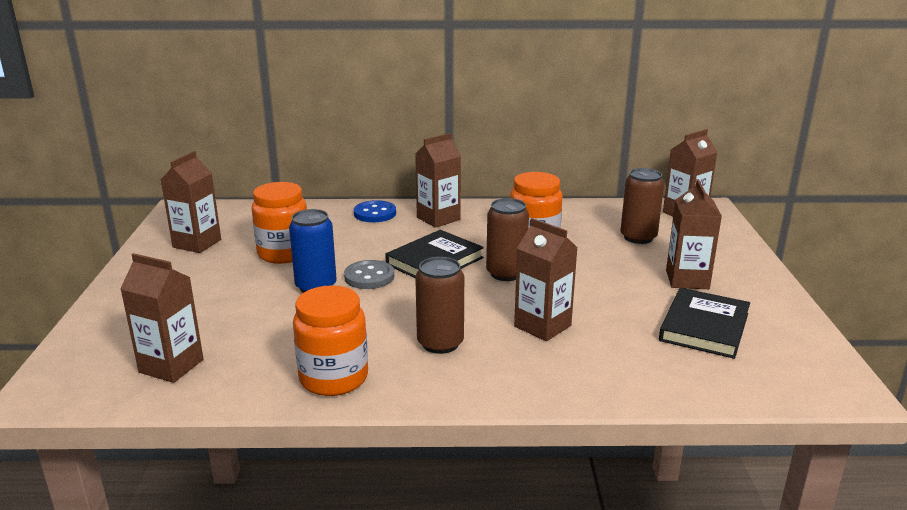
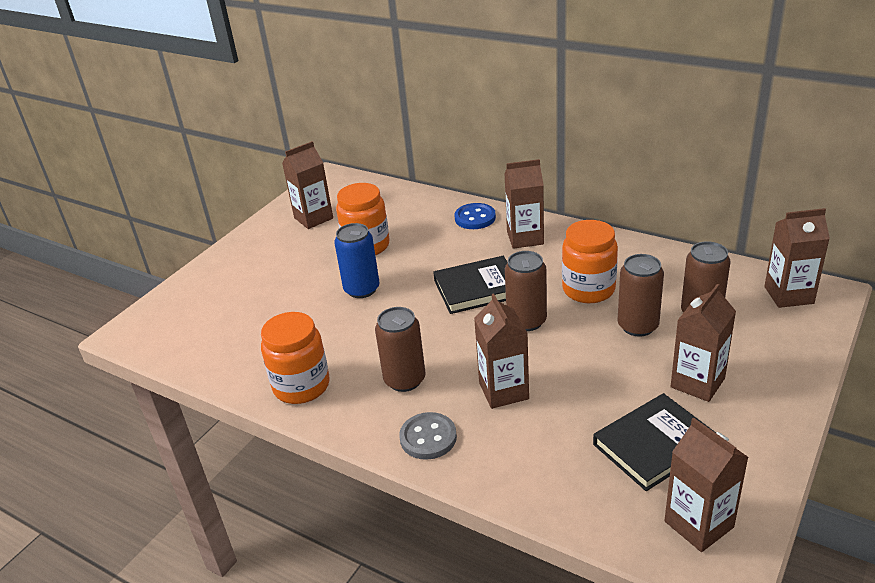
camera: 35 degrees right, 10 degrees up
brown carton [120,253,204,383] -> brown carton moved to [664,418,749,552]
grey button [344,260,394,289] -> grey button moved to [399,412,457,460]
none -> brown can [618,254,664,337]

